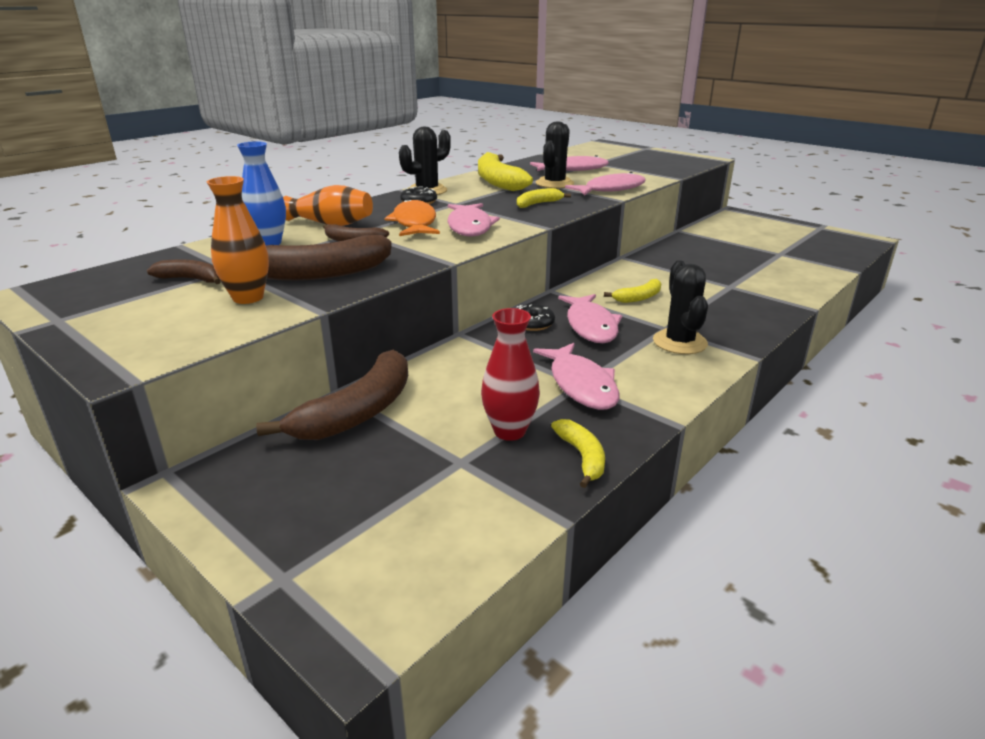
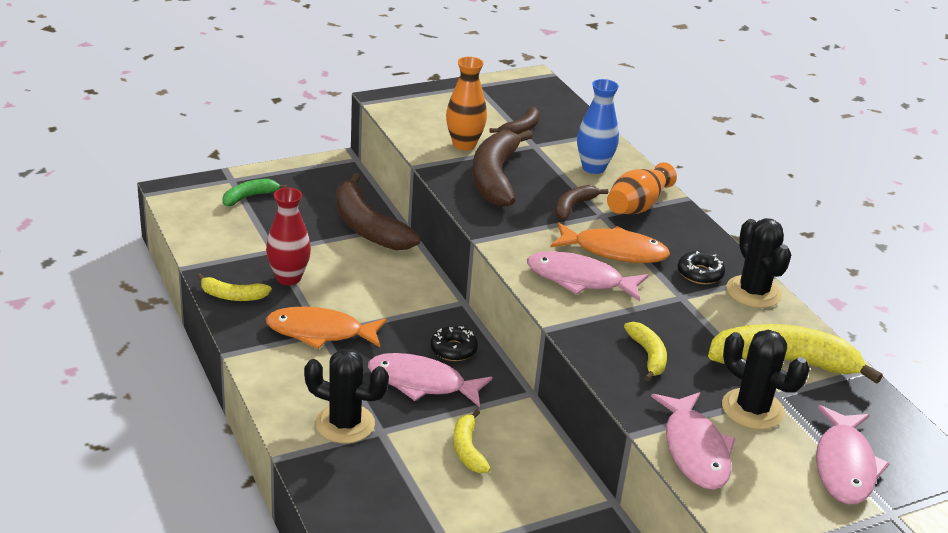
camera: 110 degrees right, 5 degrees up
pink fish [533,343,619,410] -> orange fish [266,307,387,349]
none -> green banana [223,179,288,206]

